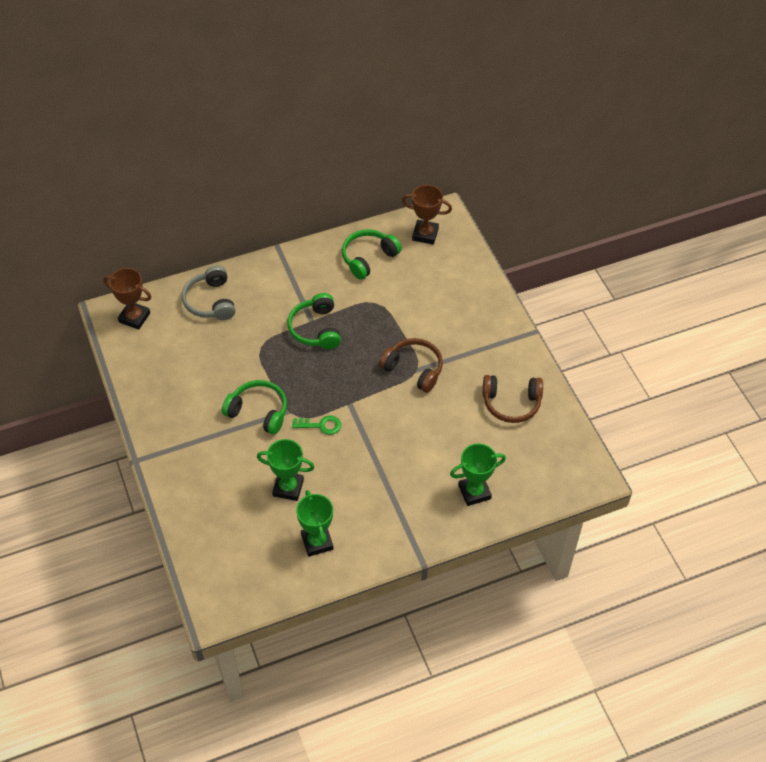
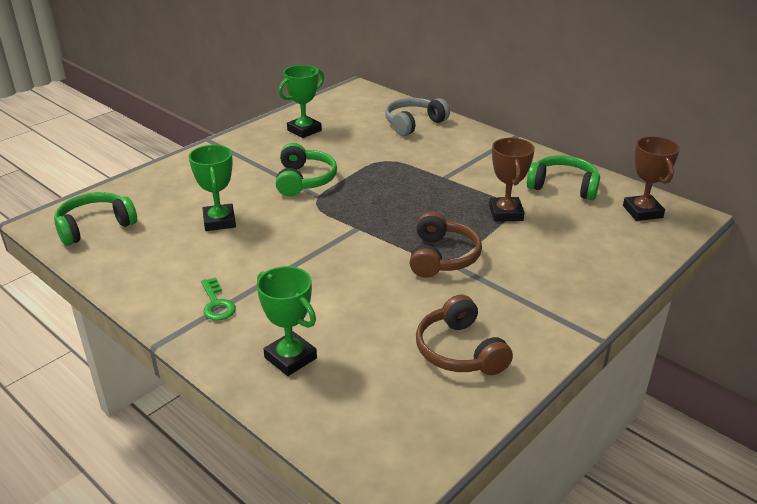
camera: 65 degrees right, 20 degrees down
brown trophy [103,268,151,330] -> brown trophy moved to [489,138,535,222]
green headphones [288,293,341,349] -> green headphones moved to [54,192,137,246]
green key [292,416,341,435] -> green key moved to [201,277,236,321]
green trophy [296,490,333,557] -> green trophy moved to [278,65,324,138]

